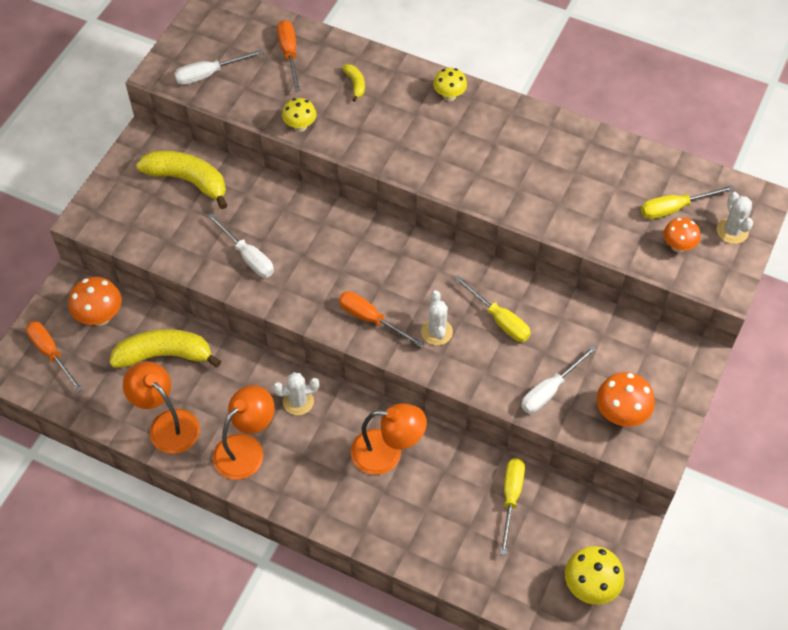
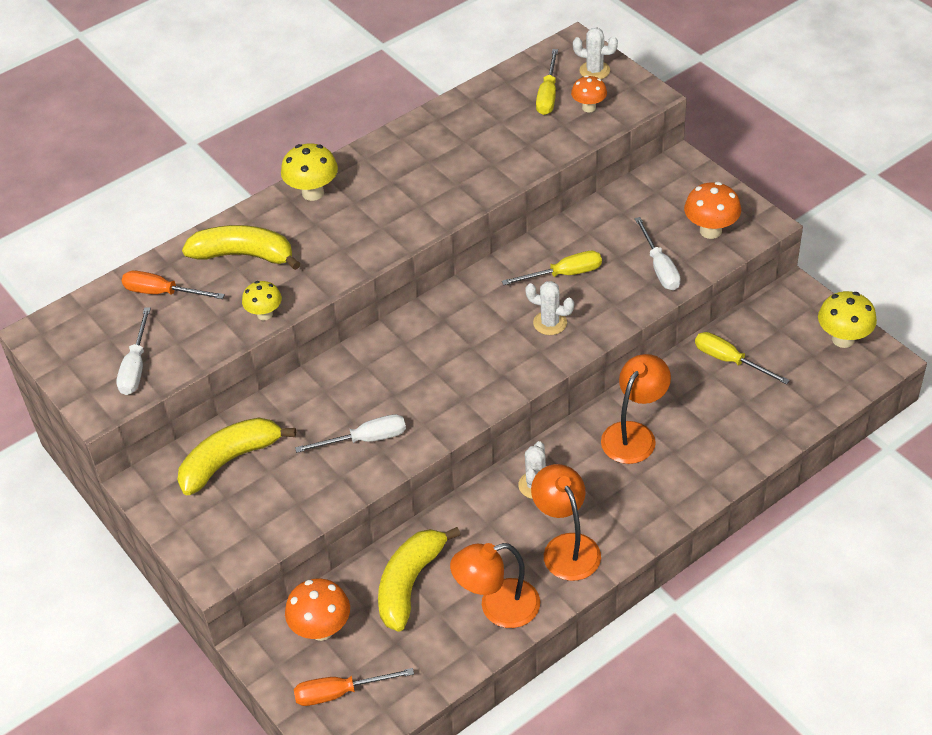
camera: 60 degrees left, 10 degrees down
orange screwdriver [339,291,424,348] -> none
yellow banana [342,64,365,102] -> yellow banana [182,225,300,270], size x2.22
yellow mushroom [433,68,467,101] -> yellow mushroom [281,143,338,201], size x1.53

